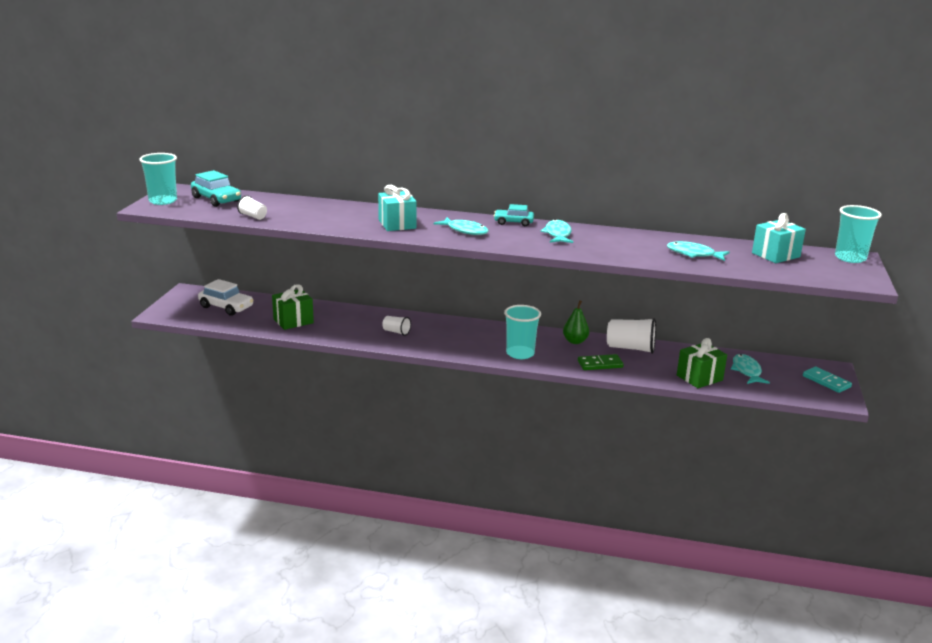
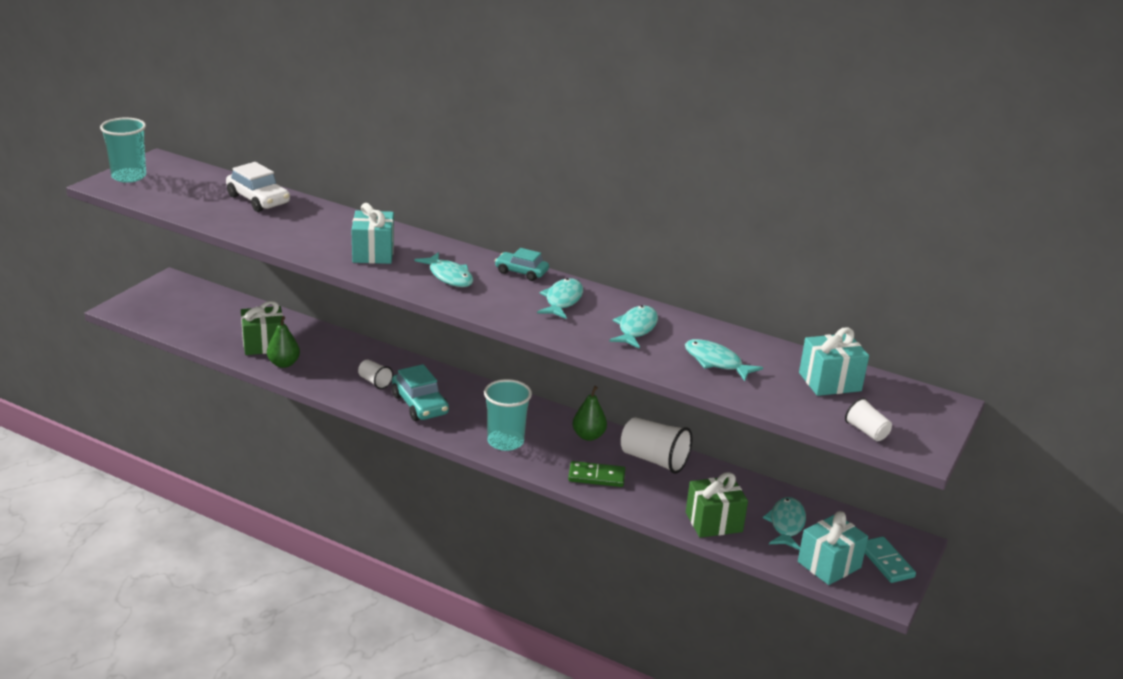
camera: 15 degrees right, 5 degrees up
turquoise car [191,170,241,207] -> turquoise car moved to [392,364,449,421]
white car [198,279,253,316] -> white car moved to [226,162,290,212]
white cup [237,195,267,220] -> white cup moved to [845,398,892,441]
turquoise cup [835,205,882,263] -> none
none -> green pear [267,316,300,368]
none -> turquoise fish [609,306,658,349]
none -> turquoise gift [798,511,868,585]

